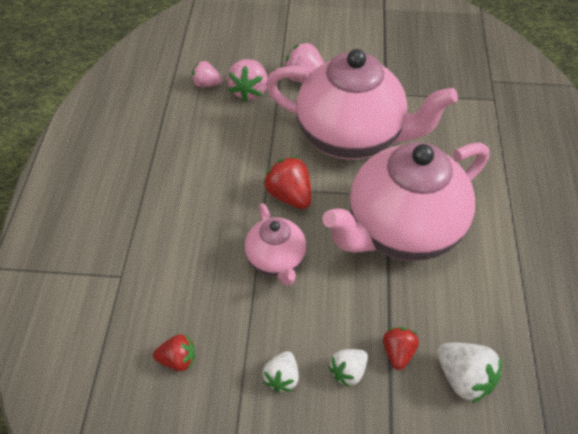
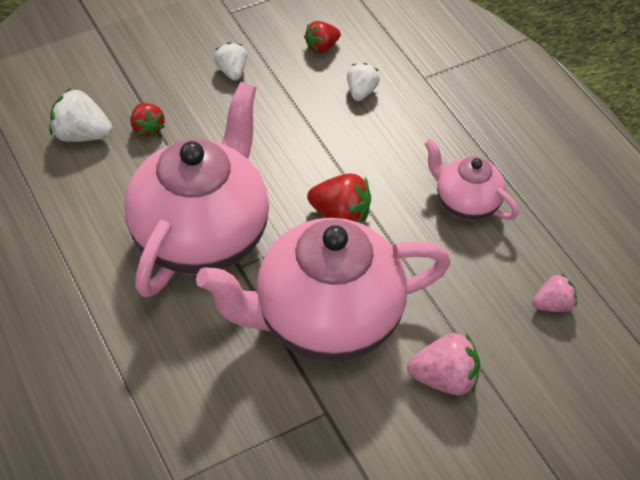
camera: 145 degrees right, 0 degrees up
pink strawberry [227,59,268,102] -> none
pink teapot [245,203,306,286] -> pink teapot moved to [425,139,519,221]
white strawberry [328,349,368,387] -> white strawberry moved to [347,63,380,101]

